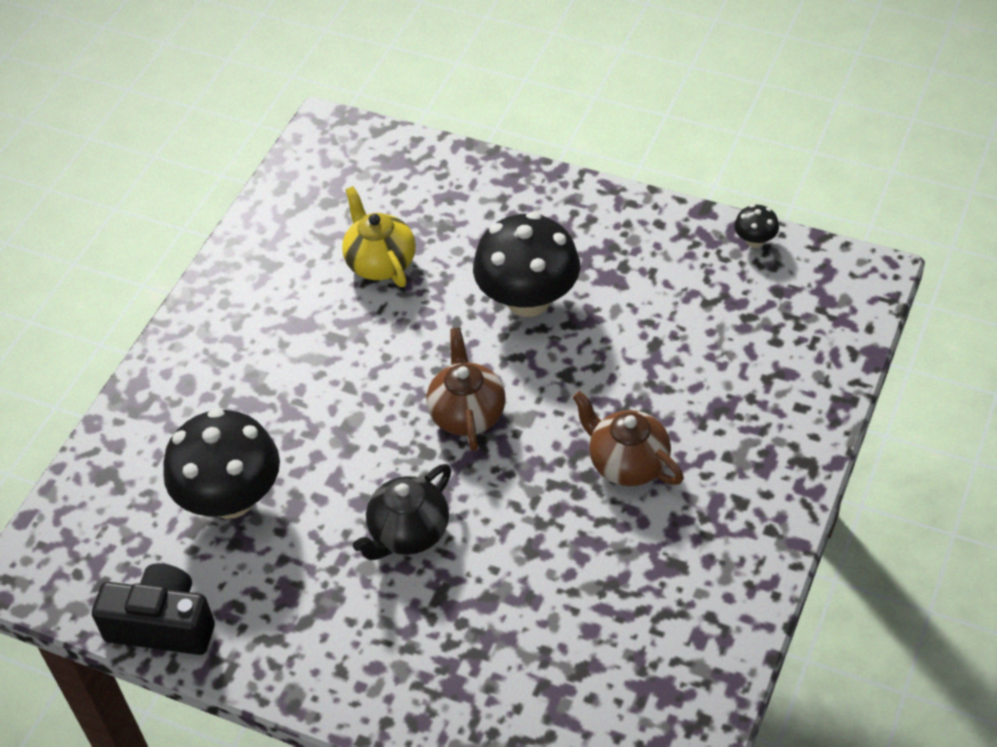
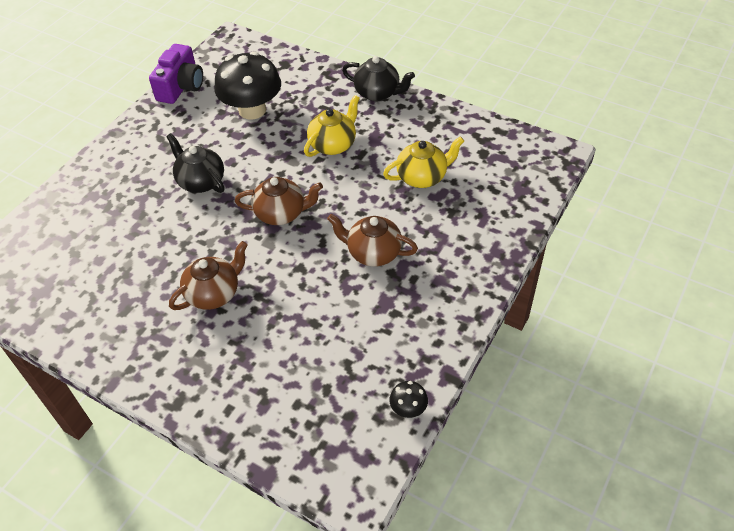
camera: 95 degrees right, 0 degrees up
black camera [92,563,215,655] -> purple camera [149,44,203,104]
black mushroom [473,212,580,317] -> brown teapot [327,214,418,267]
none -> yellow teapot [304,95,360,157]
none -> black teapot [342,56,415,101]

